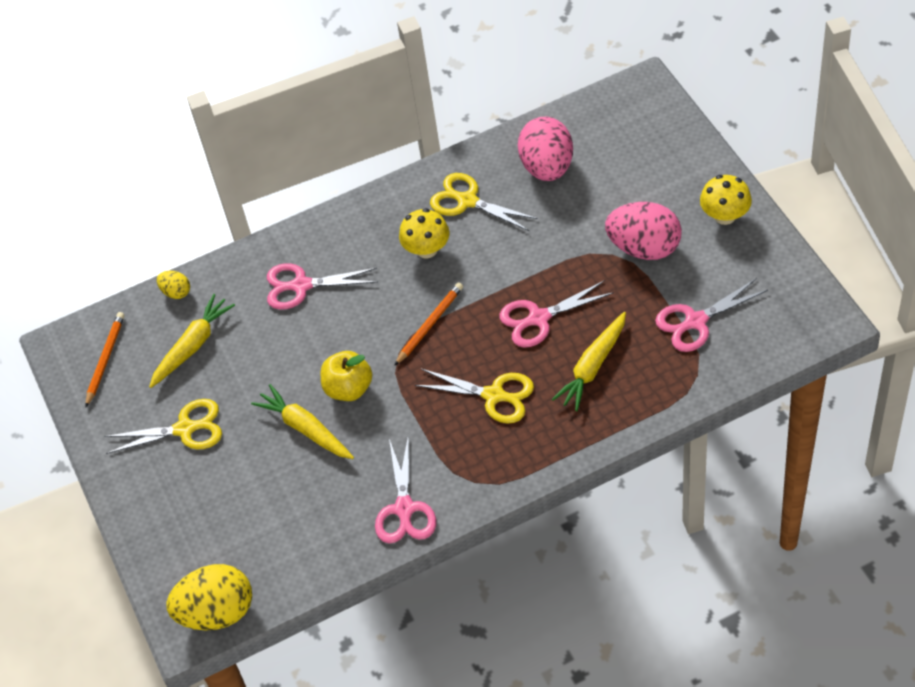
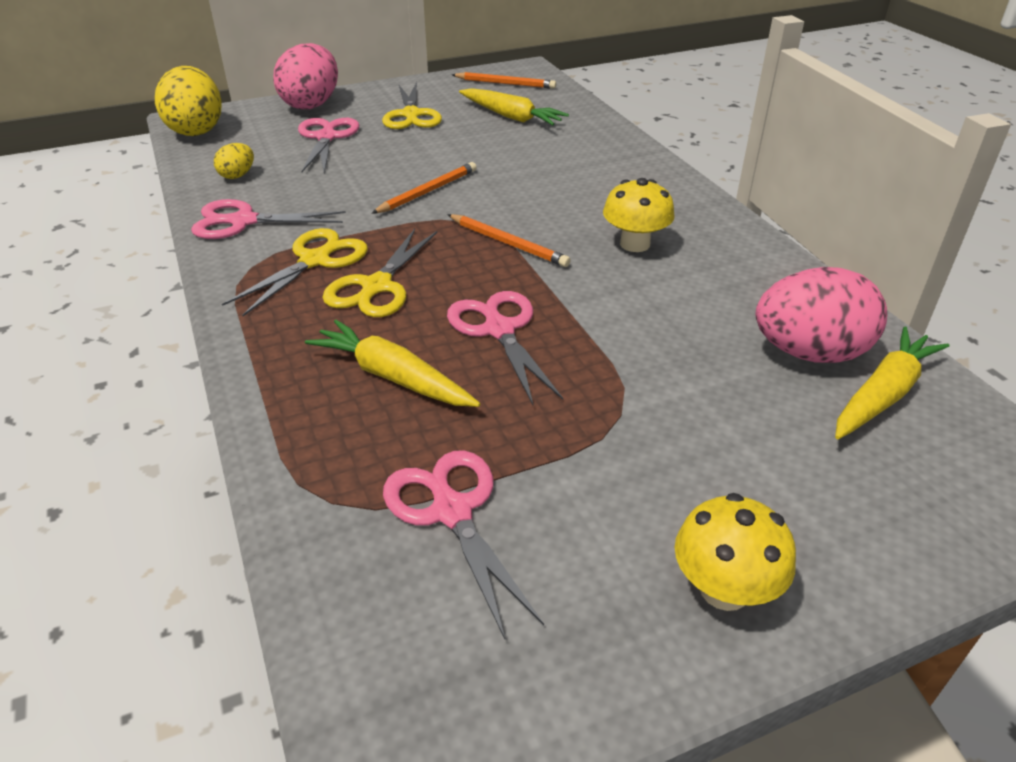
camera: 85 degrees right, 15 degrees down
yellow egg [157,271,190,299] -> yellow egg moved to [214,143,254,179]
yellow carrot [251,384,354,459] -> yellow carrot moved to [835,326,949,439]
pink scissors [267,263,377,310] -> pink scissors moved to [298,118,359,173]
yellow apple [321,351,372,401] -> orange pencil [371,162,477,214]
yellow scissors [430,173,538,231] -> yellow scissors moved to [222,228,368,316]
pink egg [605,202,682,260] -> pink egg moved to [274,43,338,109]

